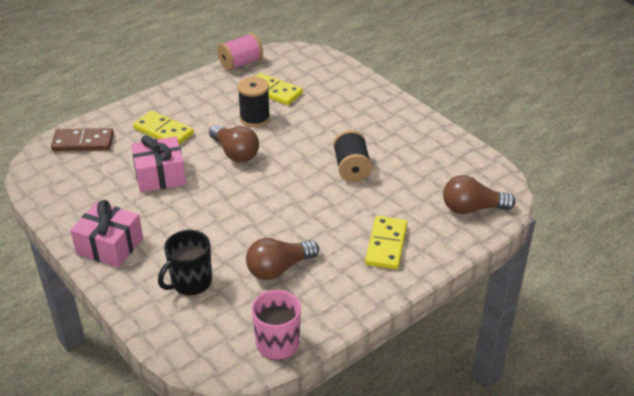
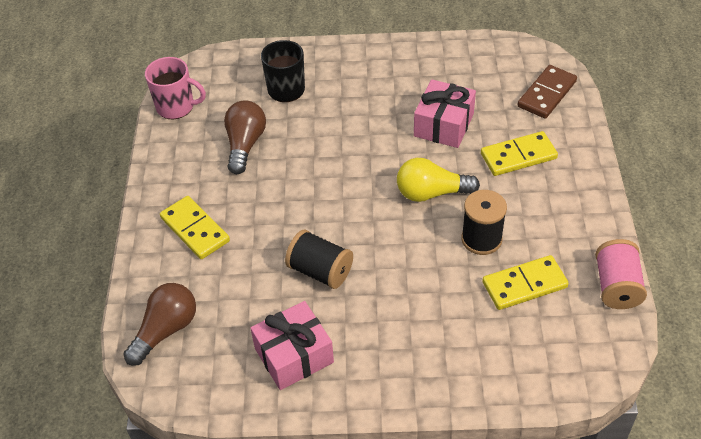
camera: 130 degrees right, 10 degrees up
pink gift [70,200,143,267] -> pink gift moved to [250,301,334,390]
brown light bulb [209,125,259,162] -> yellow light bulb [397,158,480,202]

